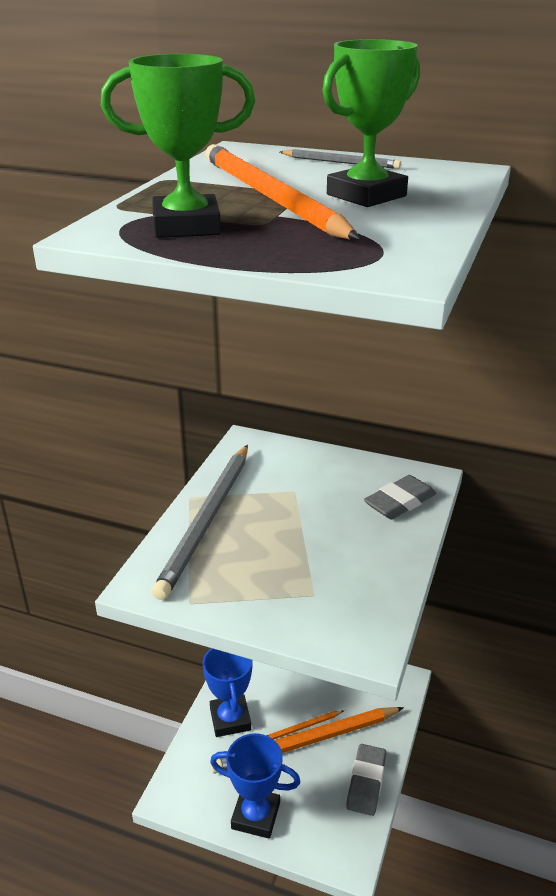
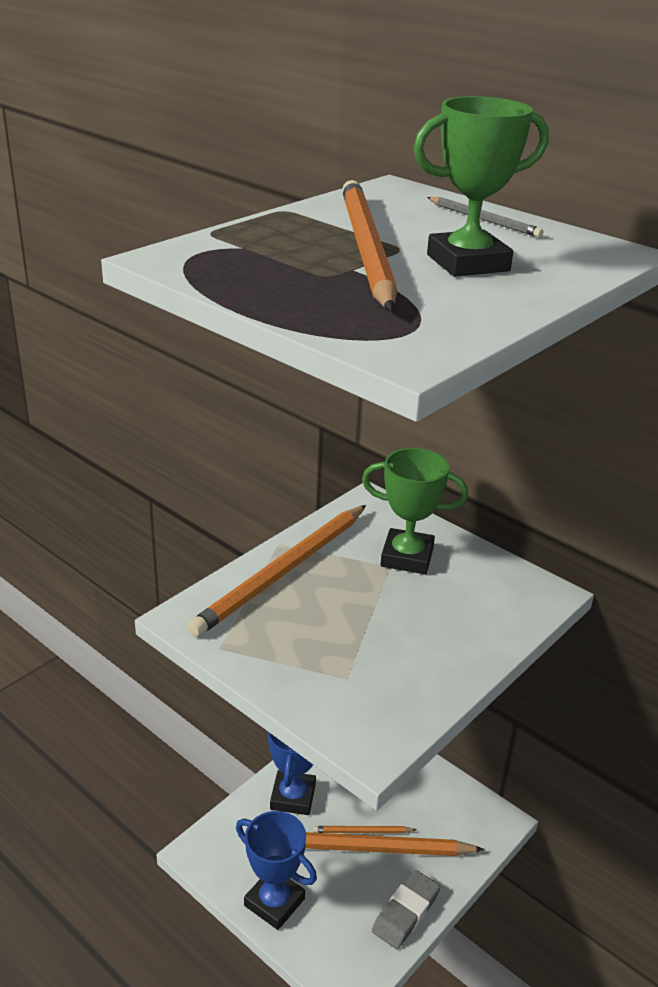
camera: 20 degrees right, 0 degrees up
green trophy [101,54,255,238] -> green trophy moved to [362,448,468,574]
grey pencil [152,445,248,600] -> orange pencil [187,505,366,637]
grey eraser [364,475,436,520] -> none

